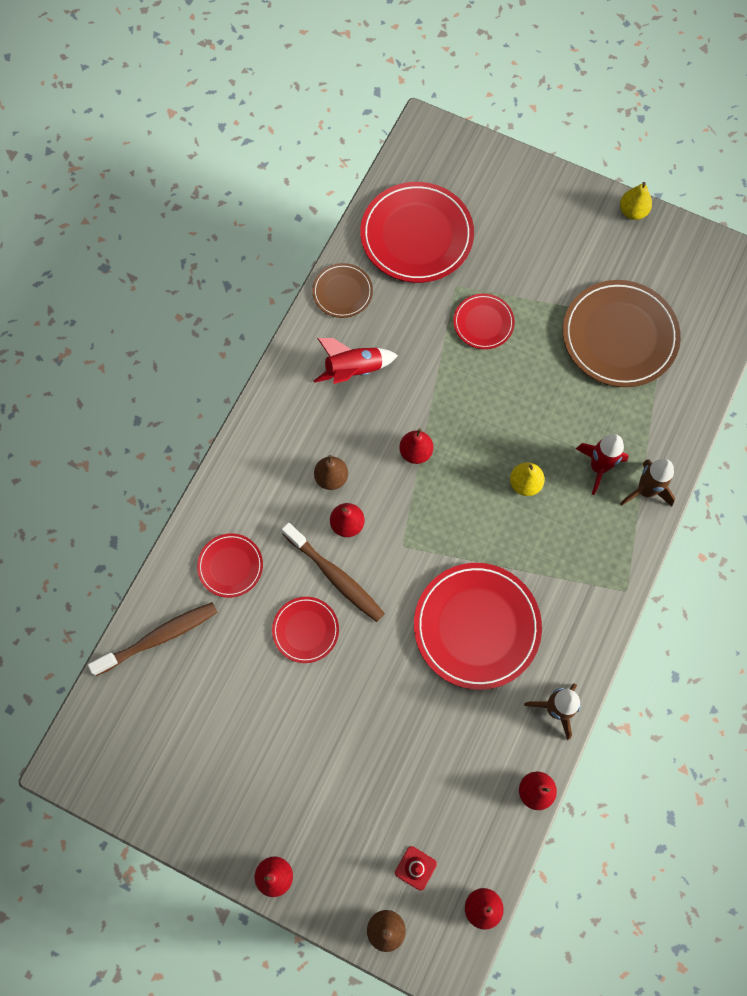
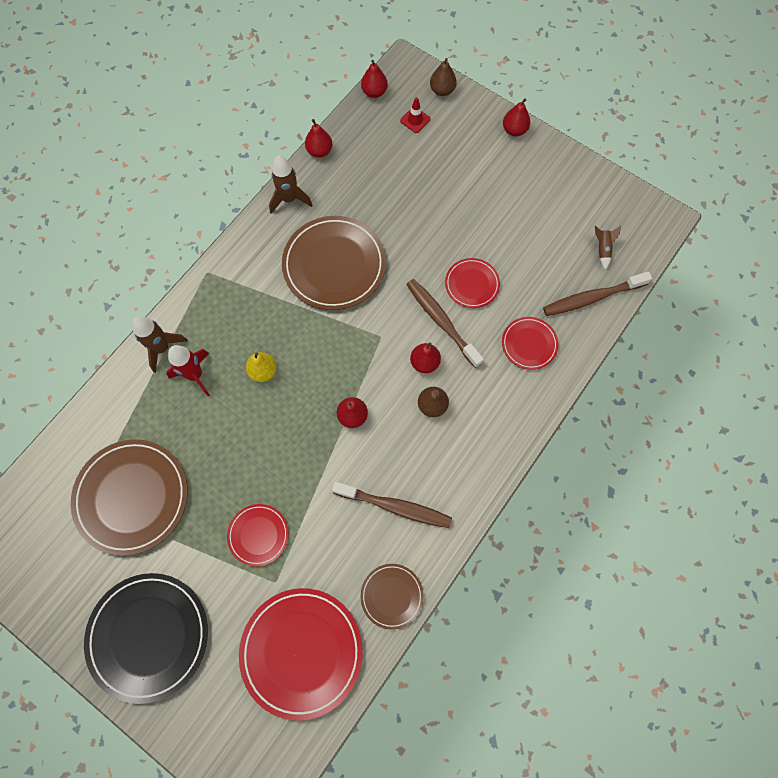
camera: 170 degrees left, 0 degrees up
red rocket [313,338,398,384] -> brown toothbrush [332,482,452,528]
red plate [414,563,542,690] -> brown plate [282,216,386,310]
yellow pear [620,182,652,220] -> none
none -> black plate [84,573,208,704]
none -> brown rocket [595,226,621,270]

